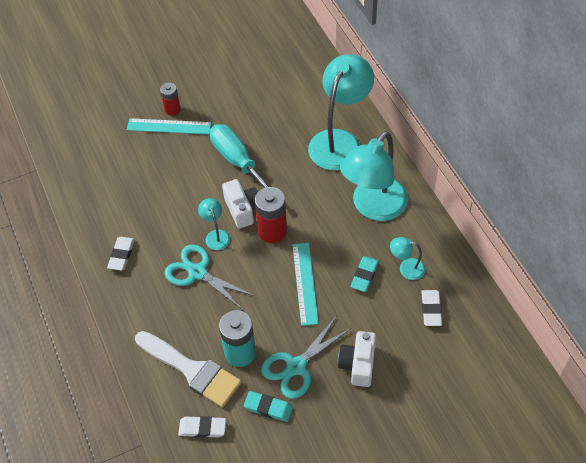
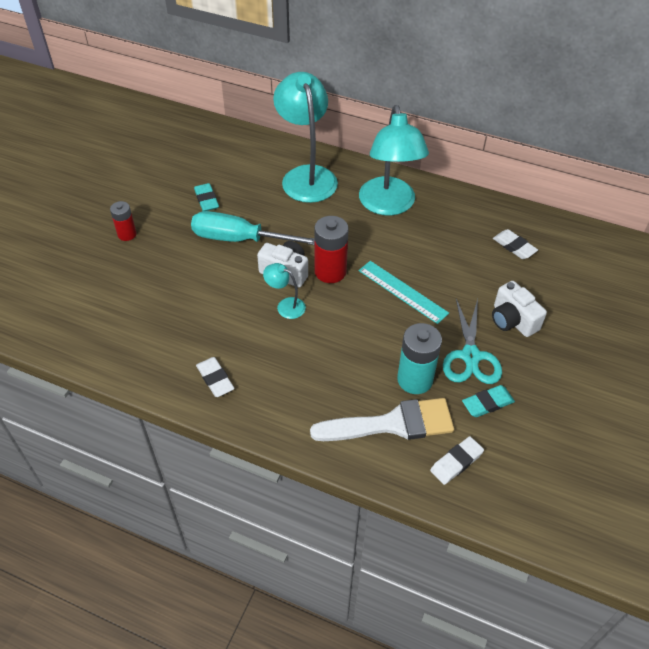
camera: 45 degrees left, 5 degrees down
turquoise ruler [127,118,211,135] -> none
turquoise scissors [164,244,255,310] -> none
turquoise eraser [350,256,379,292] -> turquoise eraser moved to [194,183,219,211]
turquoise lamp [390,237,425,280] -> none

